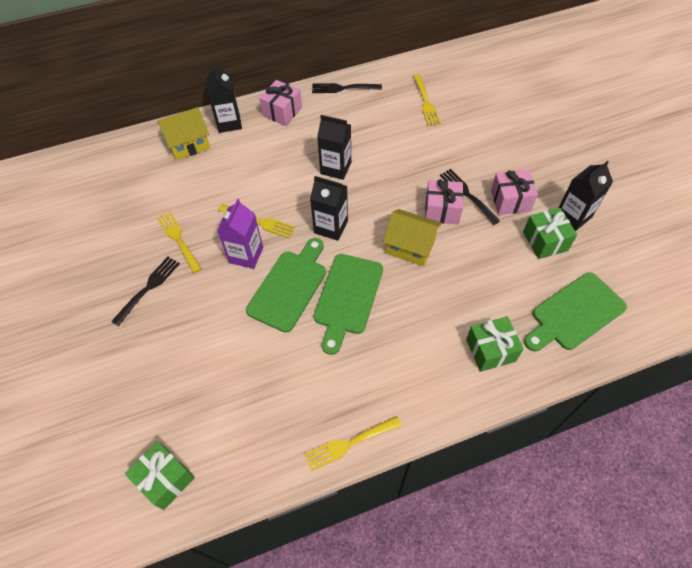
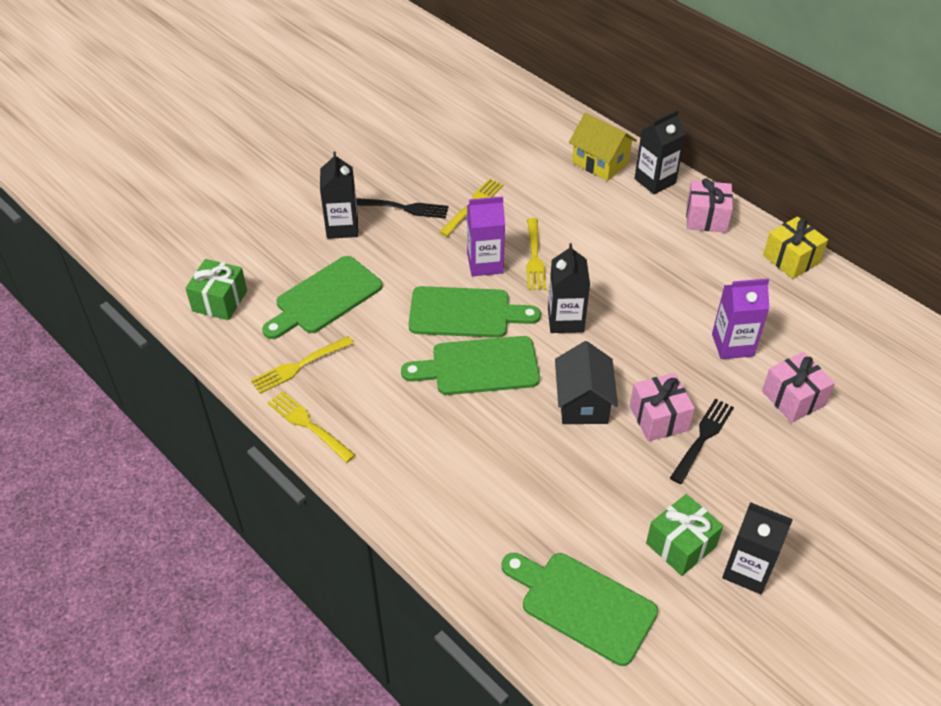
camera: 65 degrees right, 10 degrees down
black fork [312,83,382,93] -> yellow gift [763,216,828,279]
black carton [317,115,351,180] -> black carton moved to [320,151,358,239]
yellow house [383,209,442,266] -> black house [555,341,618,424]
yellow fork [413,74,441,126] -> yellow fork moved to [251,336,354,394]
green gift [466,316,524,372] -> none
pink gift [491,170,538,215] -> pink gift moved to [762,352,835,423]
none -> green cutting board [262,256,383,339]
none -> purple carton [712,278,769,359]

